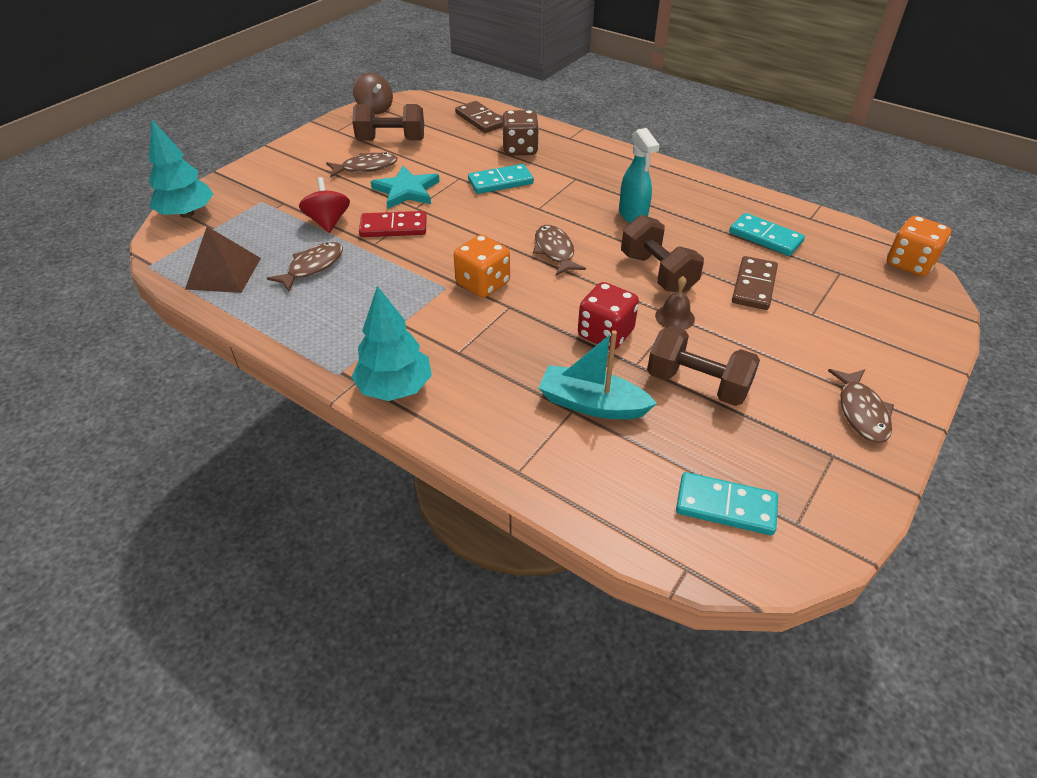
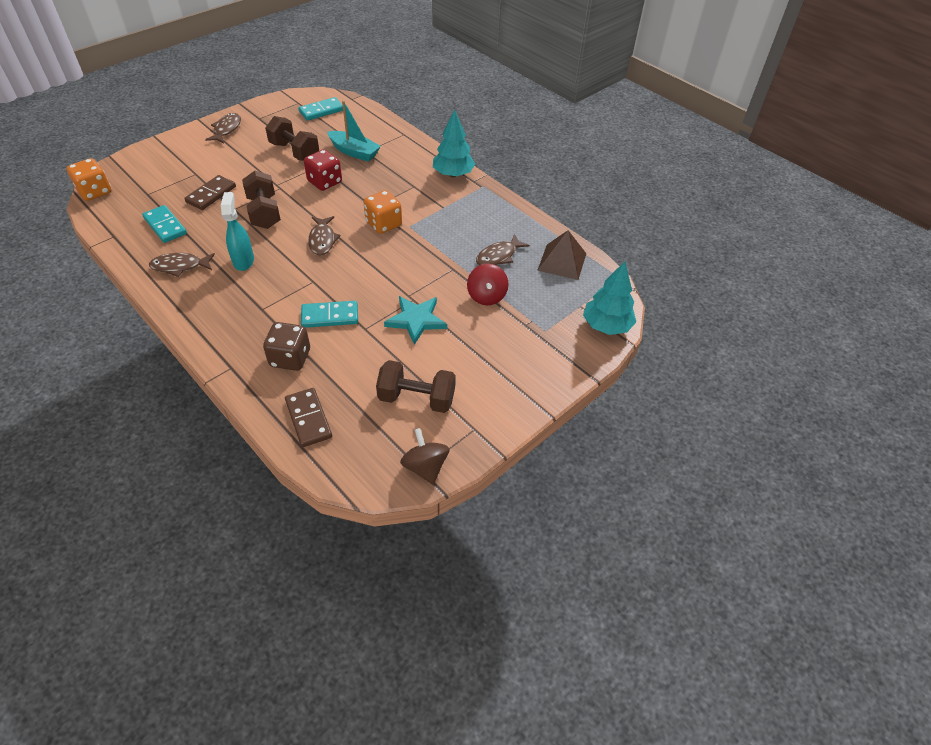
camera: 170 degrees left, 5 degrees up
brown fish [326,152,397,178] -> brown fish moved to [149,253,215,277]
red domino [359,211,427,237] -> none
brown bell [655,276,695,330] -> none
turquoise domino [676,472,778,535] -> turquoise domino turned 60 degrees counterclockwise [298,97,343,121]

